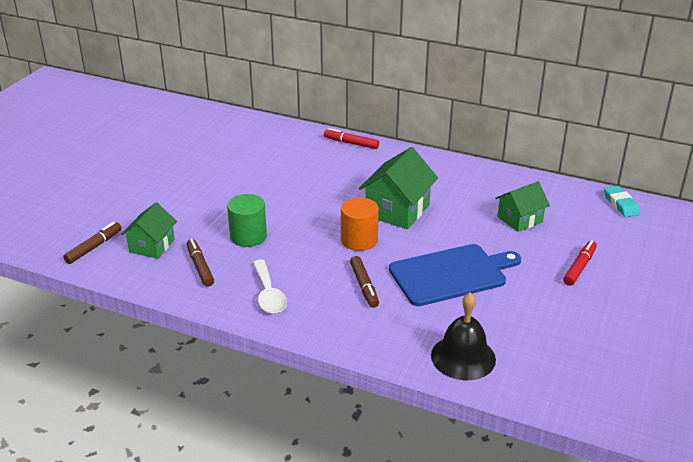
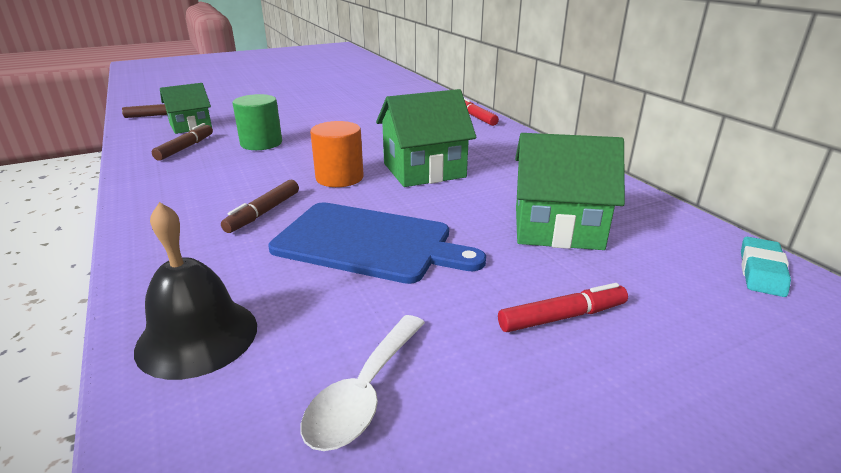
camera: 40 degrees right, 5 degrees down
white spoon [253,260,287,314] -> white spoon moved to [301,315,425,451]
green house [495,181,550,232] -> green house [515,133,625,250], size x1.54

